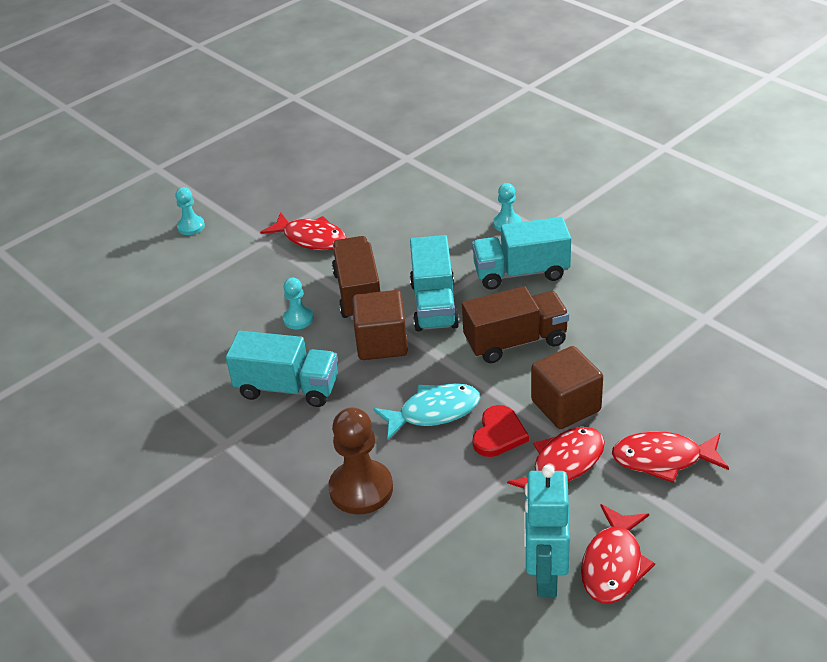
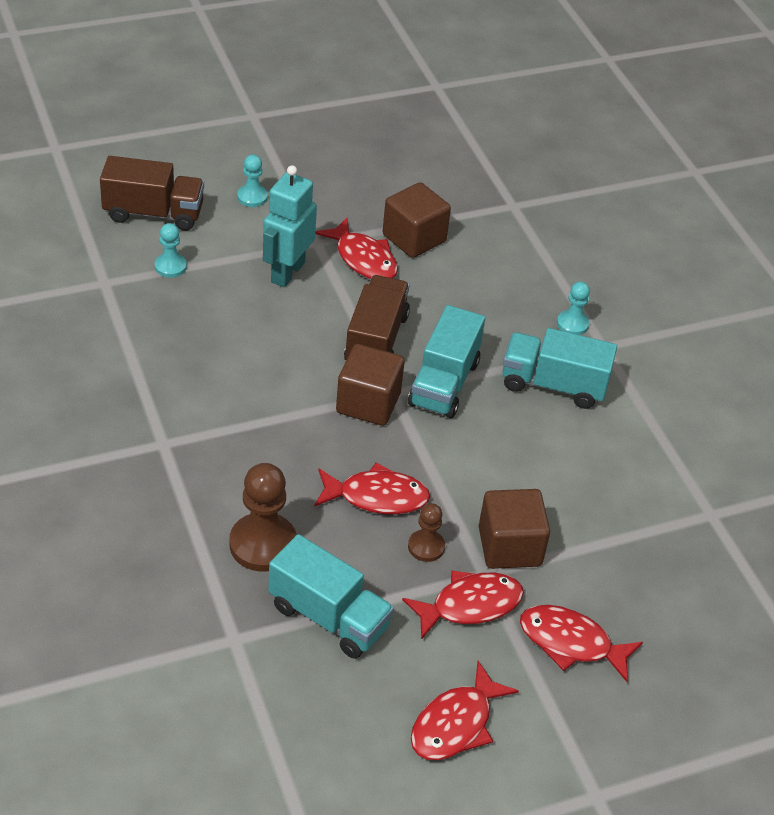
camera: 15 degrees right, 5 degrees up
turquoise truck [226,331,338,407] -> turquoise truck moved to [268,534,394,659]
turquoise pawn [283,278,313,329] -> turquoise pawn moved to [155,223,187,278]
turquoise fish [373,383,480,440] -> red fish [314,463,430,514]
brown truck [462,286,569,363] -> brown truck moved to [100,156,204,231]
red heart [472,405,529,457] -> brown pawn [408,503,445,562]
turquoise robot [524,465,570,597] -> turquoise robot moved to [263,165,317,287]
none -> brown cube [383,182,451,258]

